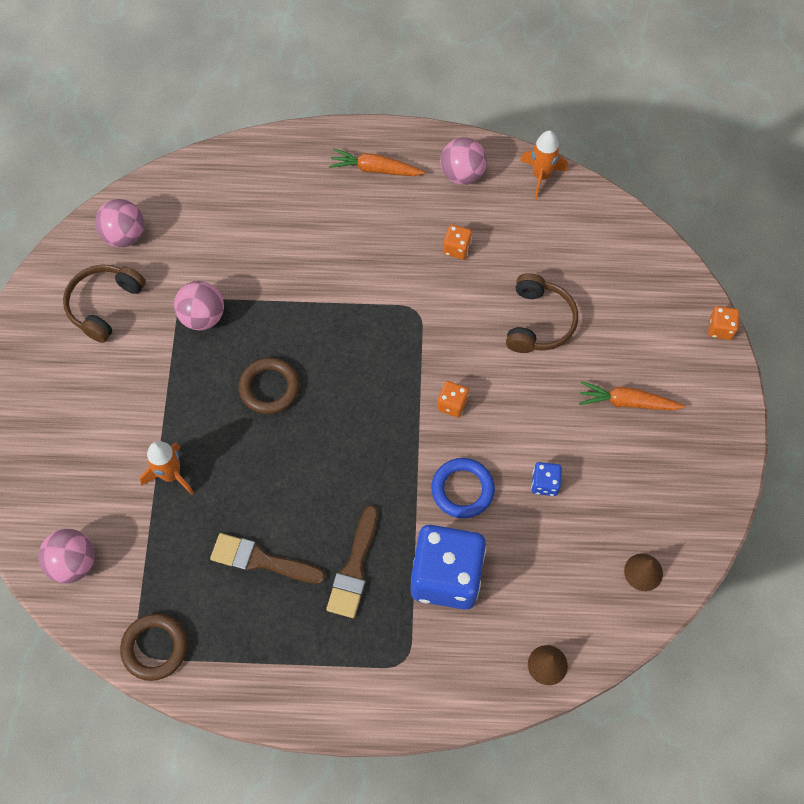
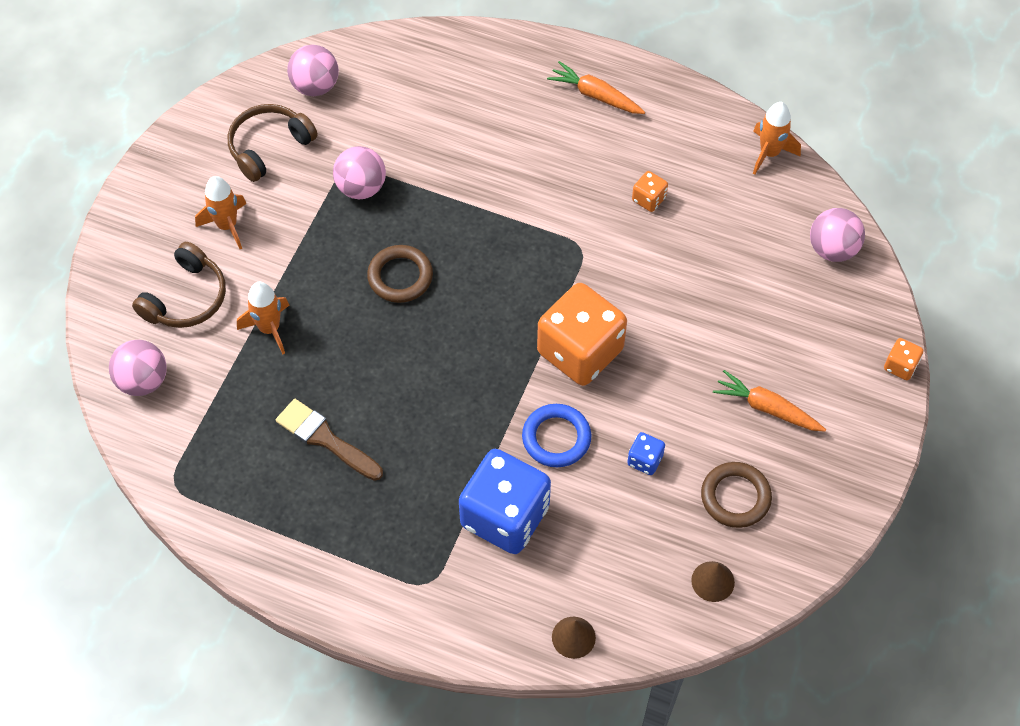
camera: 20 degrees right, 5 degrees down
brown ring [120,614,187,681] -> brown ring moved to [701,462,772,528]
brown brush [326,505,378,618] -> none
orange dice [437,381,469,418] -> orange dice [537,283,627,386], size x2.36
pink ball [440,137,487,185] -> pink ball moved to [810,208,865,262]
brown headphones [506,273,578,353] -> brown headphones moved to [132,242,226,328]
none -> orange rocket [195,176,246,249]

